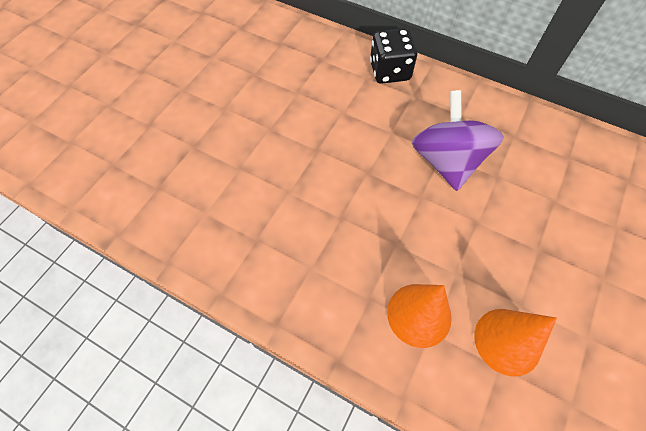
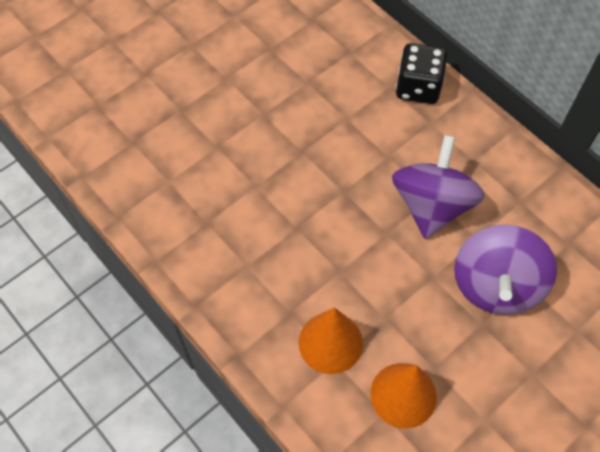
camera: 20 degrees right, 0 degrees up
none -> purple spinning top [454,225,557,315]

